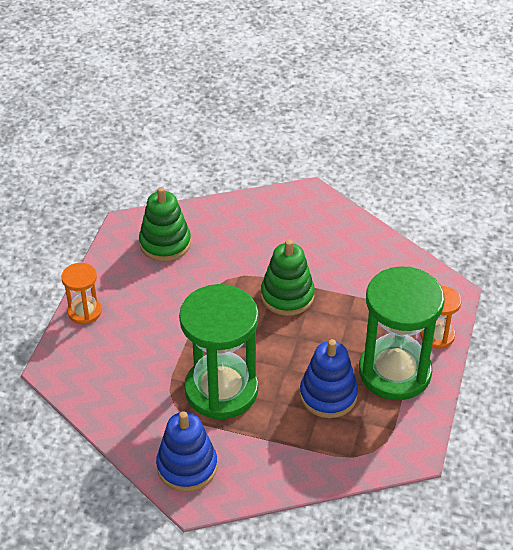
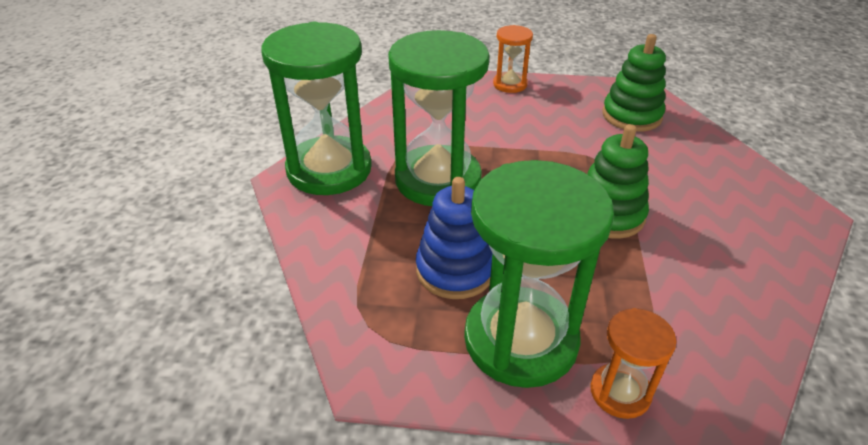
camera: 80 degrees right, 5 degrees down
blue stacking toy [156,411,217,492] -> green hourglass [261,22,372,195]

